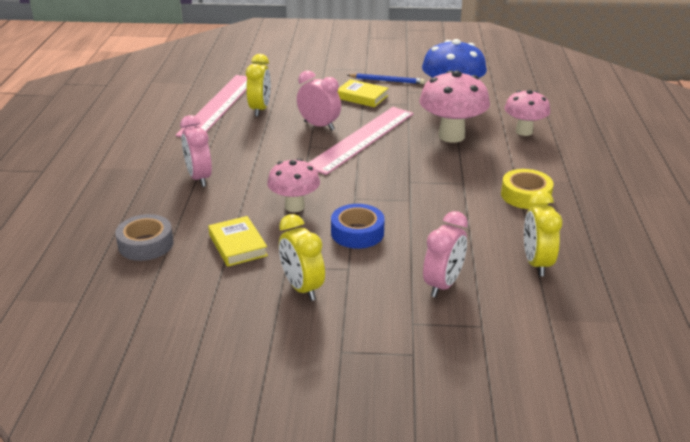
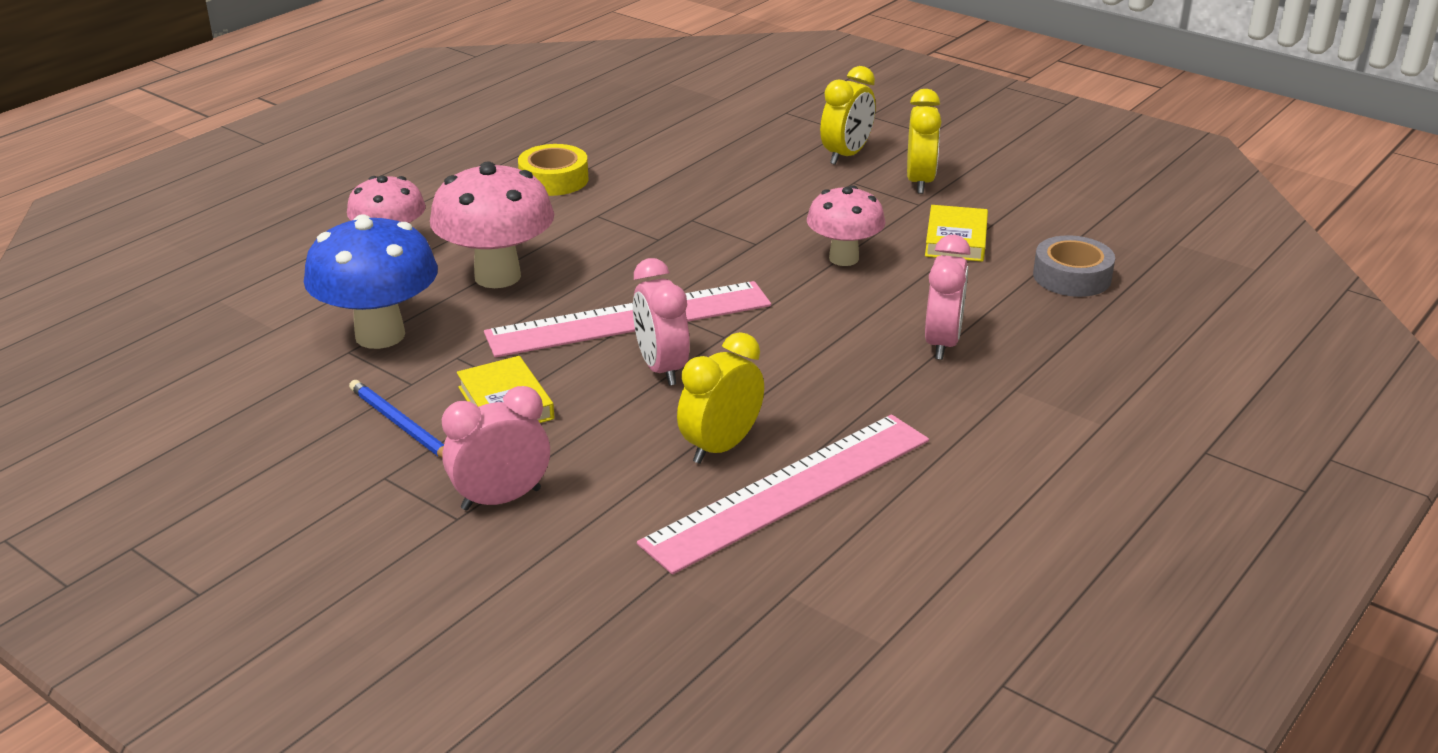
camera: 145 degrees left, 0 degrees up
blue tape [331,204,385,249] -> none
pink clock [423,211,468,297] -> pink clock moved to [442,386,550,511]
yellow clock [524,191,562,276] -> yellow clock moved to [820,66,876,165]

